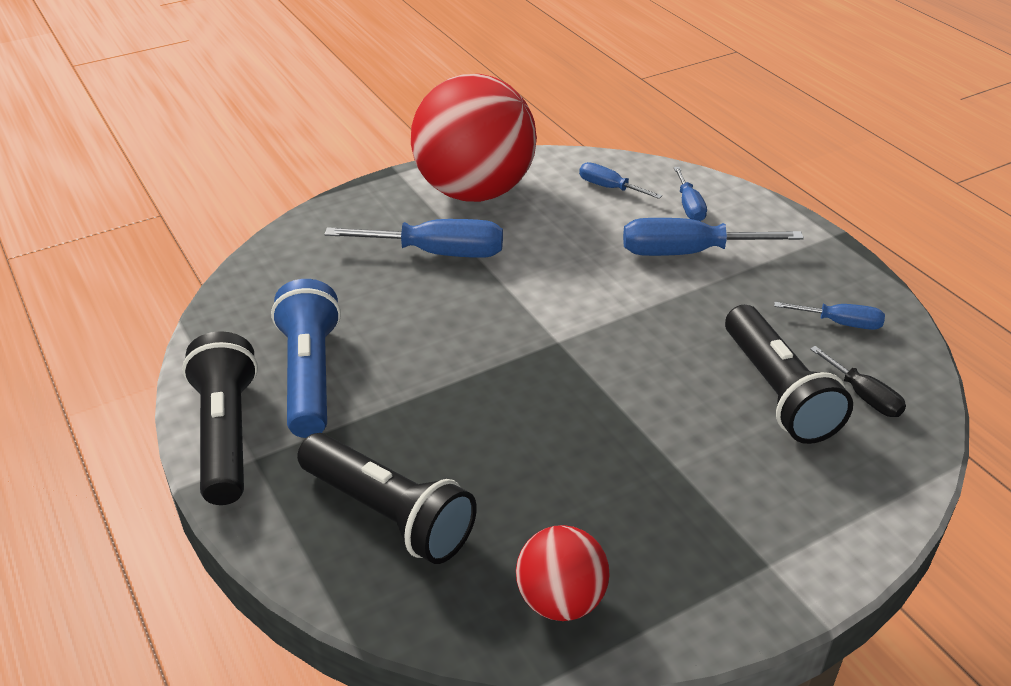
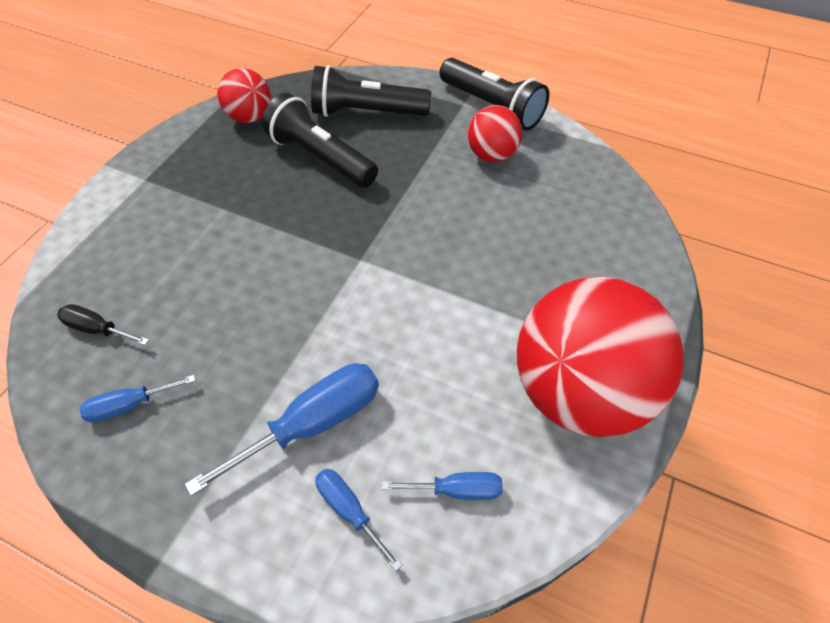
camera: 145 degrees right, 15 degrees up
blue flashlight [271,279,341,438] -> red ball [467,105,522,162]
blue screwdriver [324,219,503,258] -> none
black flashlight [725,305,853,444] -> black flashlight moved to [262,93,378,188]

